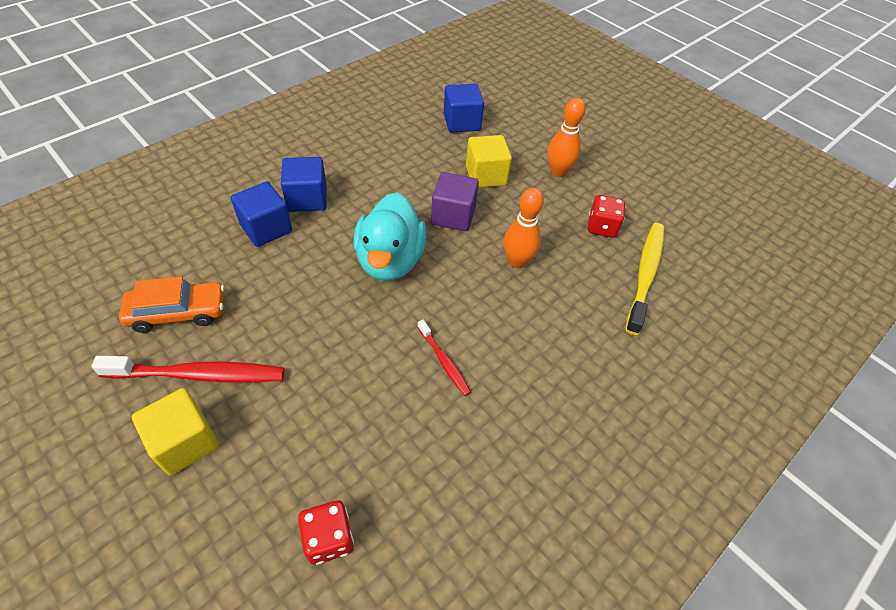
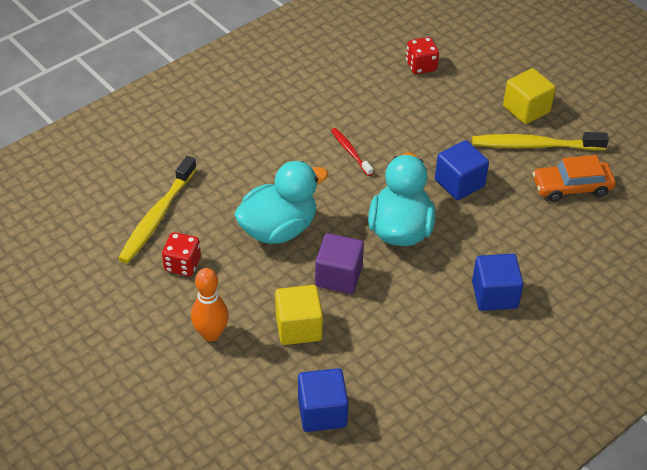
camera: 175 degrees left, 5 degrees down
red toothbrush [91,356,284,383] -> yellow toothbrush [472,132,609,150]
blue cube [231,181,292,247] -> blue cube moved to [435,140,489,200]
orange bowling pin [504,188,544,268] -> turquoise duck [234,161,328,244]

